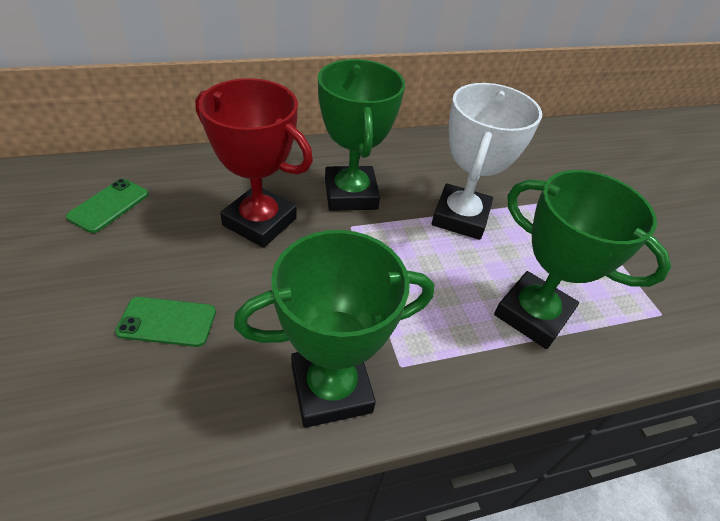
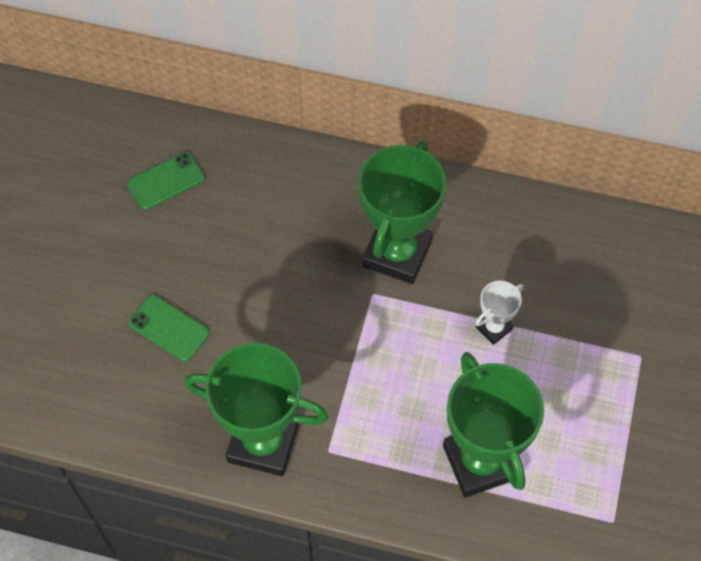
camera: 35 degrees right, 15 degrees up
red trophy [195,78,313,248] -> none
white trophy [432,83,542,240] -> white trophy [475,281,523,345], size x0.47

